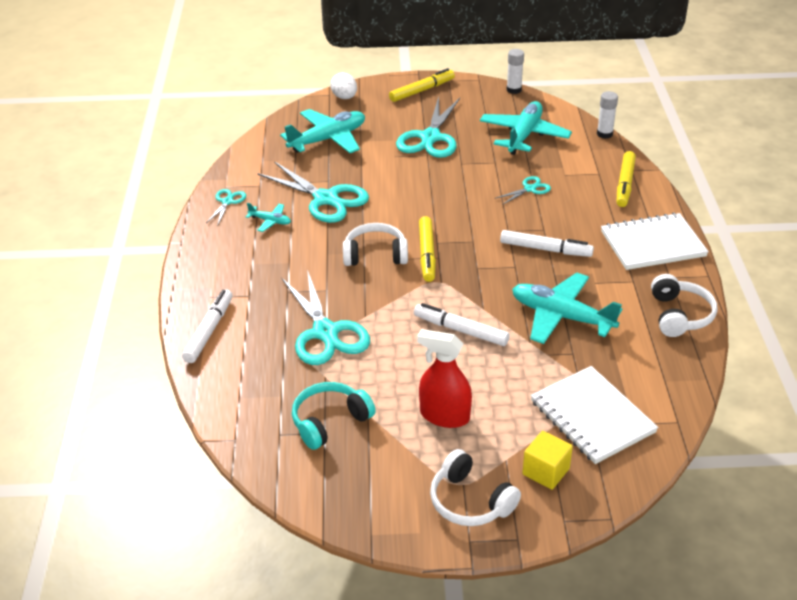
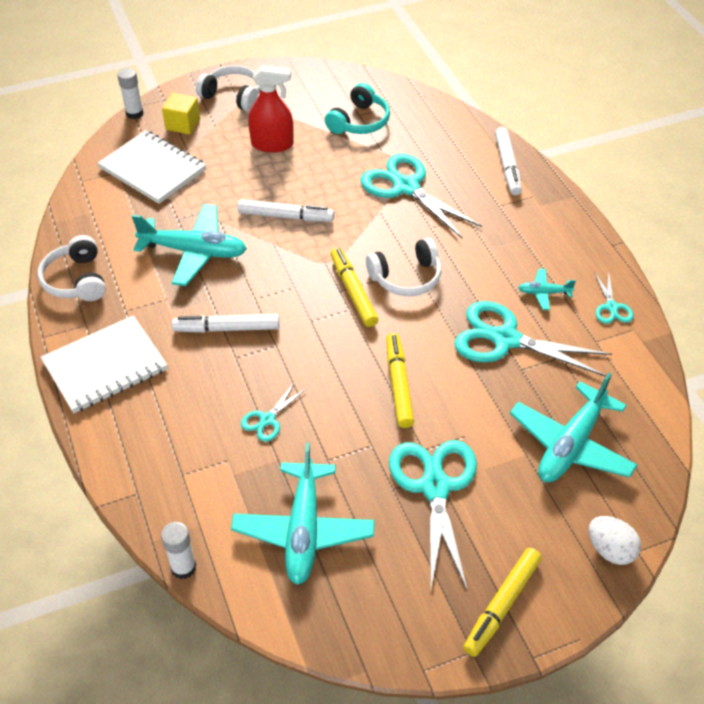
camera: 160 degrees right, 10 degrees up
white glue stick [507,49,524,94] -> white glue stick moved to [117,68,143,119]
yellow marker [617,151,636,207] -> yellow marker moved to [386,333,414,428]

